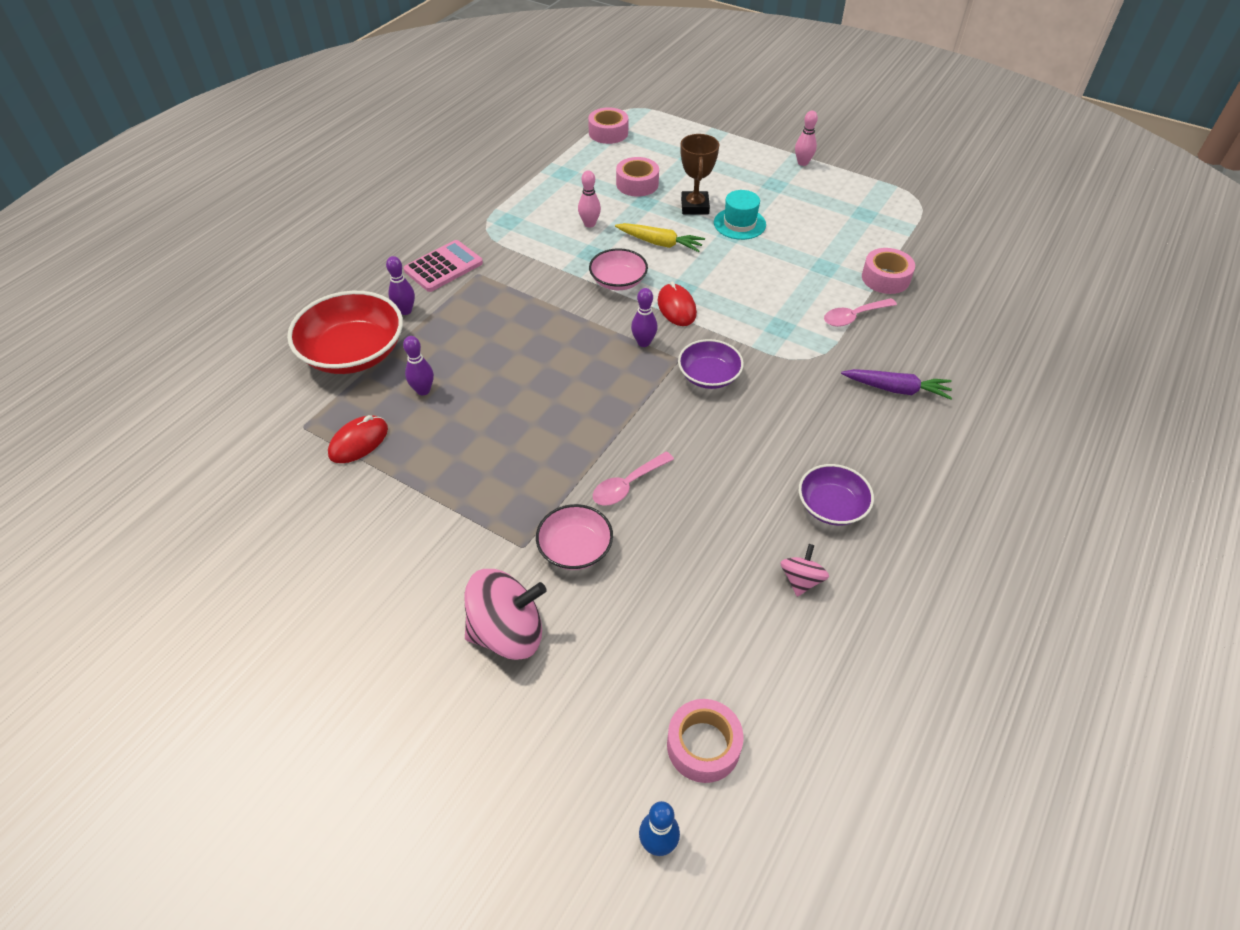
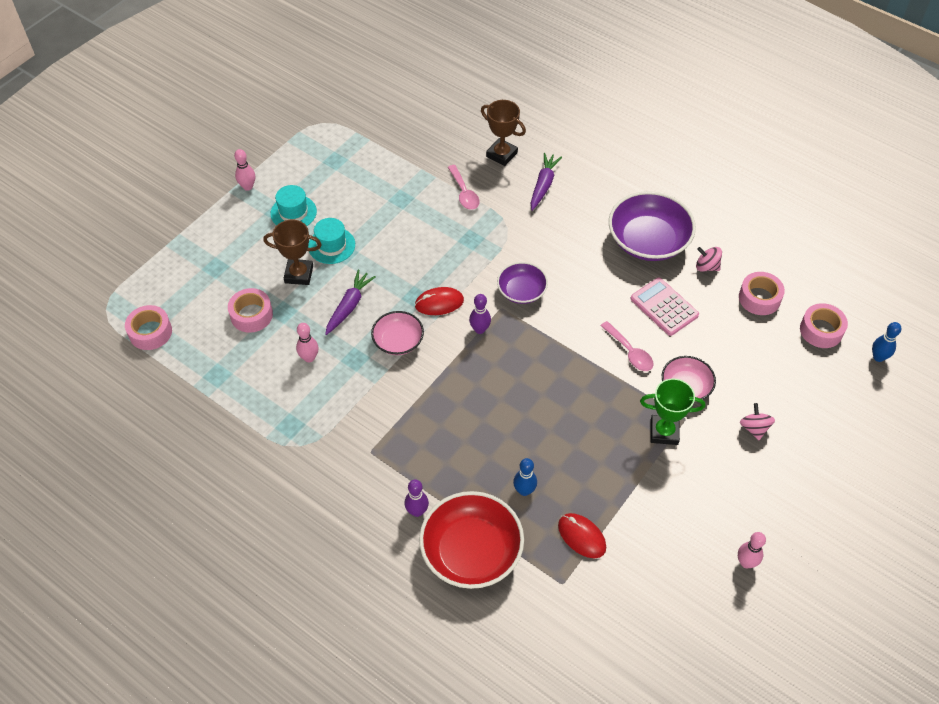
camera: 85 degrees left, 5 degrees up
purple bowling pin [403,336,434,395] -> blue bowling pin [513,458,537,496]
pink calculator [404,240,483,292] -> pink calculator moved to [630,278,699,336]
pink spinning top [464,569,546,660] -> pink spinning top [740,403,775,440], size x0.52
yellow carrot [615,223,705,252] -> purple carrot [325,270,376,335]
purple bowl [799,464,874,525] -> purple bowl [609,191,696,261], size x1.75
pink tape [862,248,915,294] -> pink tape moved to [739,272,785,315]
none -> turquoise hat [270,185,317,226]
none -> brown trophy [481,100,526,166]
none -> green trophy [640,379,705,445]
none -> pink bowling pin [738,532,766,568]

